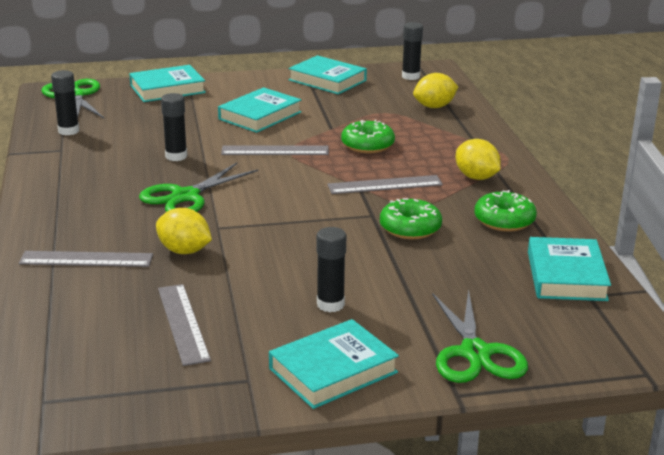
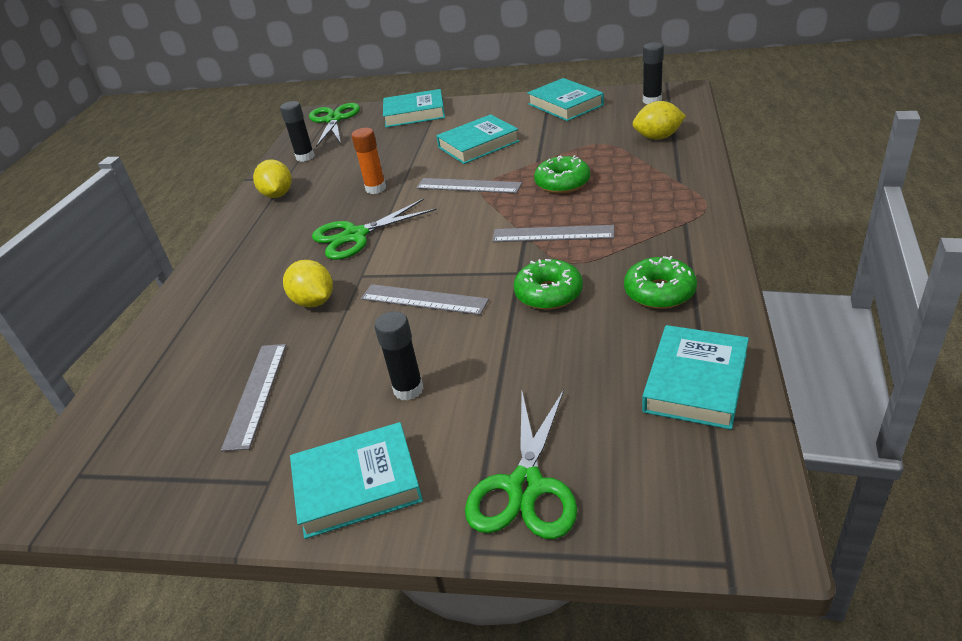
camera: 25 degrees right, 10 degrees up
grey ruler [19,251,153,267] -> grey ruler moved to [361,284,489,315]
black glue stick [161,93,187,161] -> orange glue stick [352,128,386,194]
yellow lemon [456,139,501,180] -> yellow lemon moved to [253,159,292,198]

